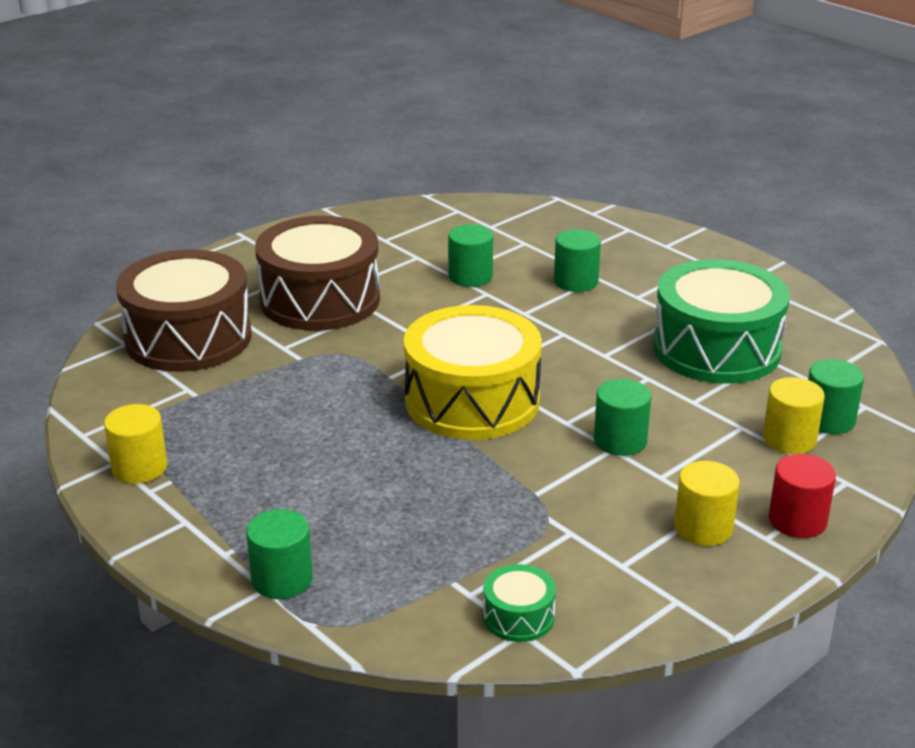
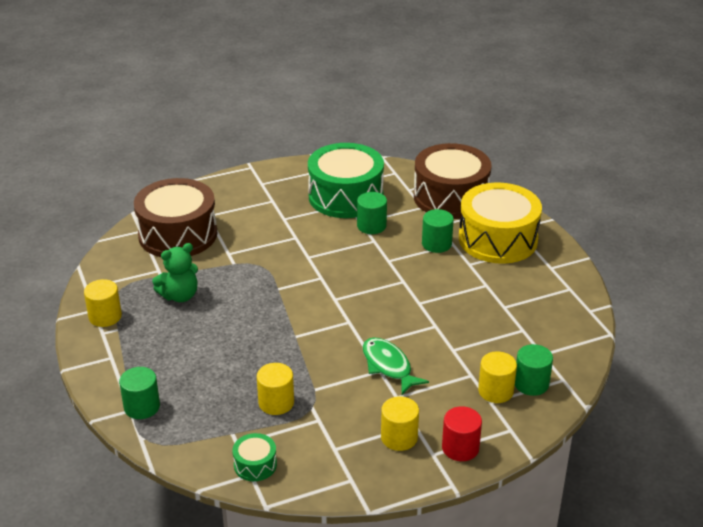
camera: 20 degrees right, 5 degrees up
brown drum [255,216,380,331] -> brown drum moved to [414,143,492,219]
yellow drum [404,305,542,440] -> yellow drum moved to [459,182,542,264]
green cylinder [594,379,651,456] -> green fish [363,337,429,395]
green drum [653,259,790,384] -> green drum moved to [308,143,384,218]
none -> green teddy bear [152,243,198,302]
none -> yellow cylinder [257,363,294,415]

